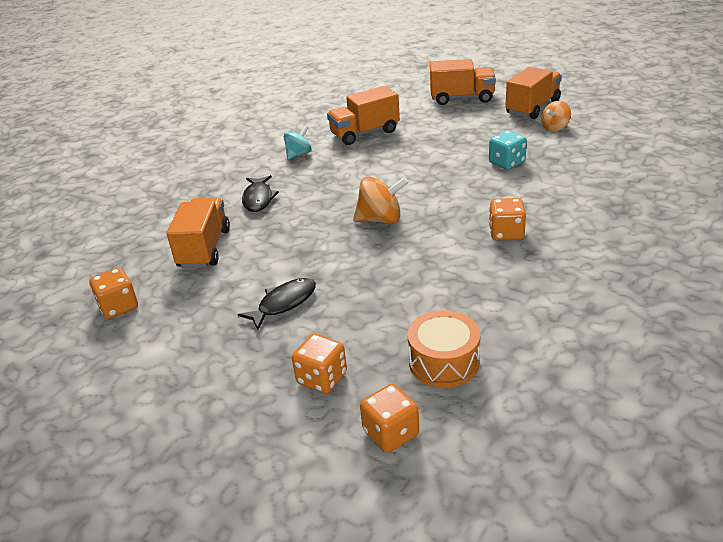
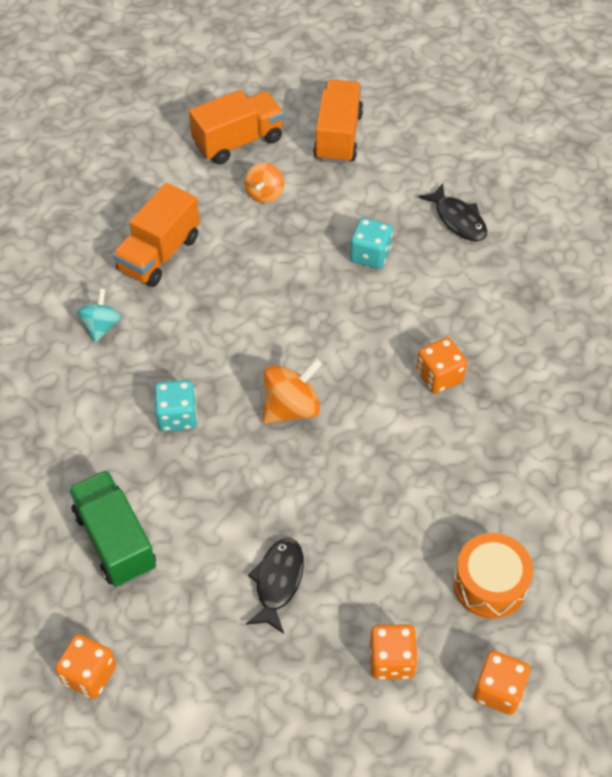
camera: 35 degrees left, 20 degrees up
orange truck [167,197,230,268] -> green truck [68,470,156,587]
black fish [242,175,279,212] -> black fish moved to [418,183,487,241]
orange spinning top [541,101,571,131] -> orange spinning top moved to [245,163,284,203]
none -> turquoise dice [154,380,197,431]

